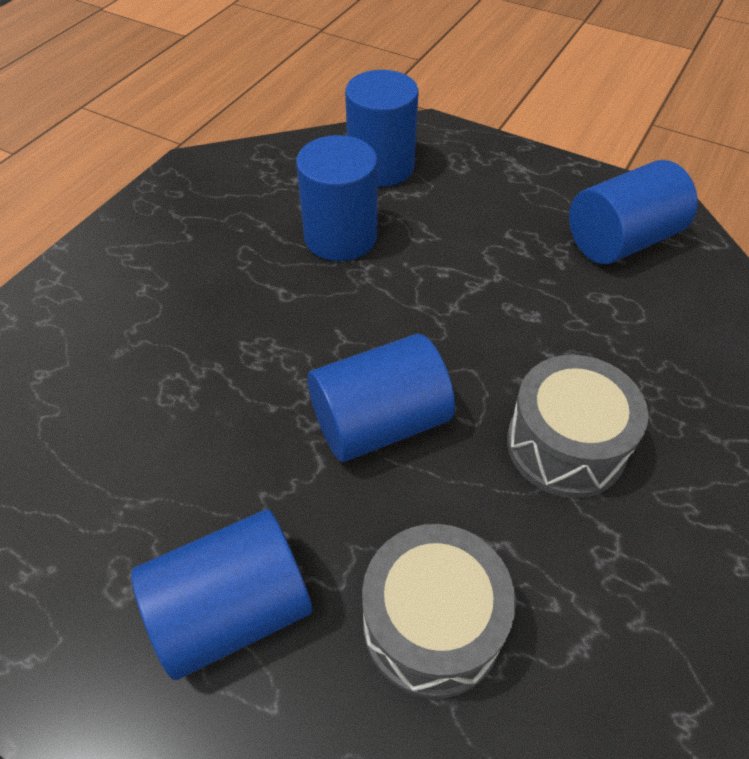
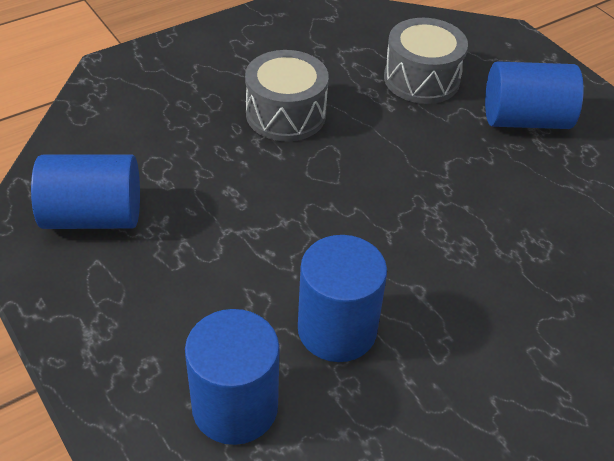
camera: 155 degrees left, 5 degrees down
blue cylinder [308,334,455,462] -> none

